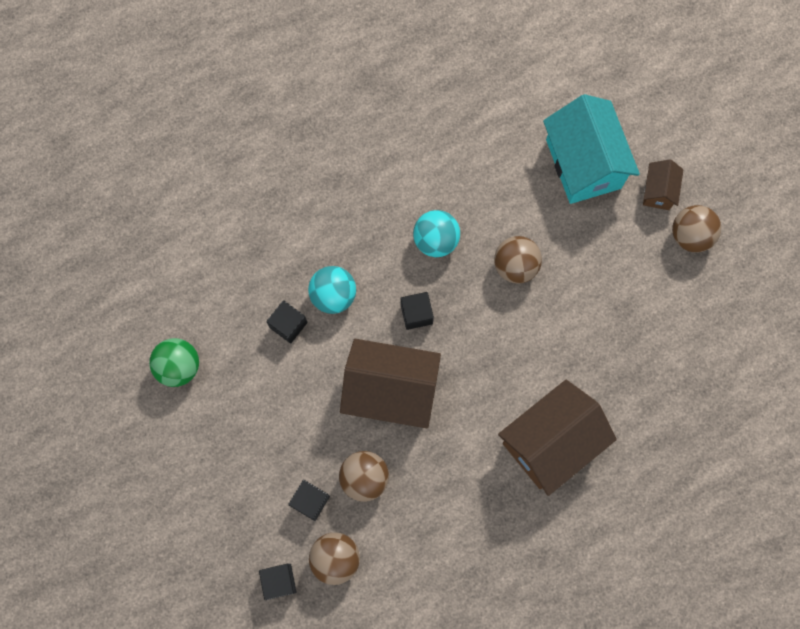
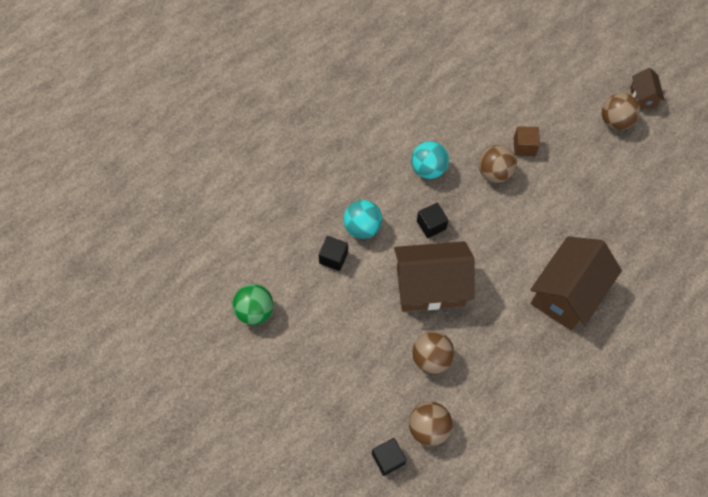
camera: 15 degrees left, 10 degrees down
black cube [288,480,330,521] -> none
turquoise house [543,94,640,204] -> none
brown house [643,160,684,210] -> brown house moved to [630,68,665,109]
none -> brown cube [513,126,540,156]

